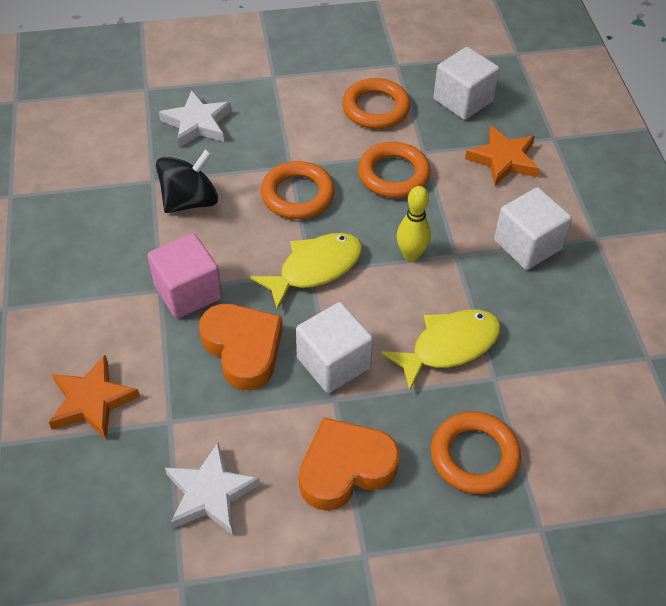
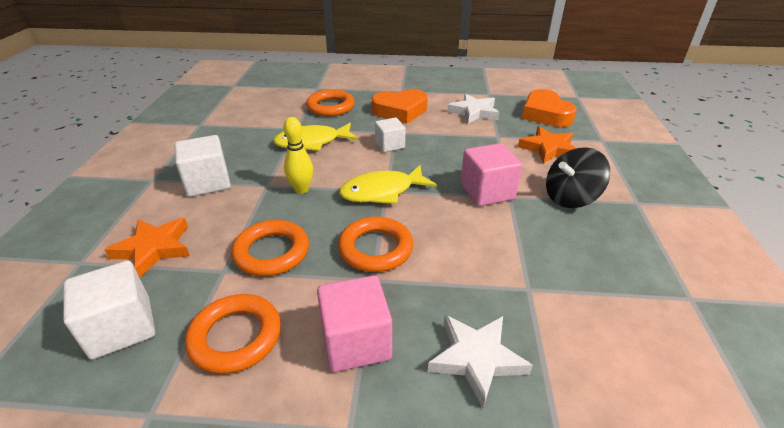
camera: 165 degrees left, 15 degrees down
black spinning top [156,149,218,213] -> black spinning top moved to [546,147,610,208]
orange heart [199,304,283,390] -> orange heart moved to [522,89,576,127]
white cube [296,302,373,393] -> white cube [375,118,406,152], size x0.65
none -> pink cube [317,275,392,372]

